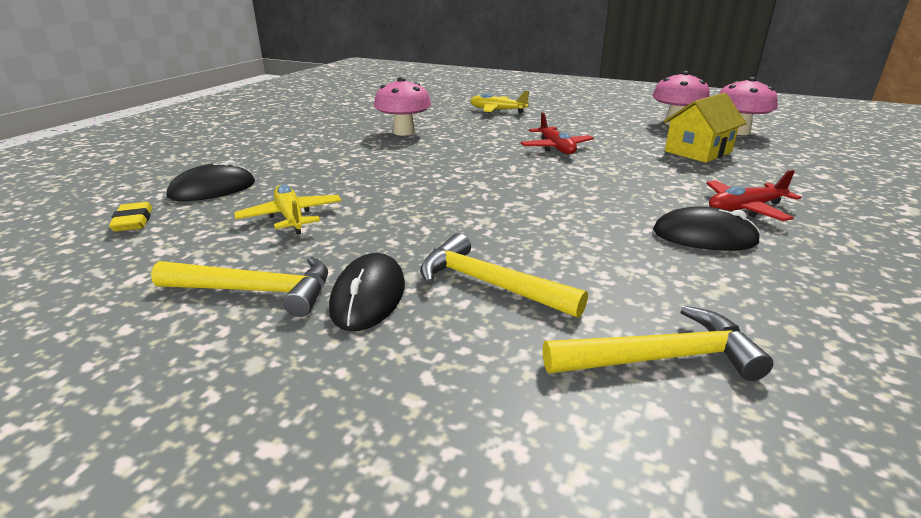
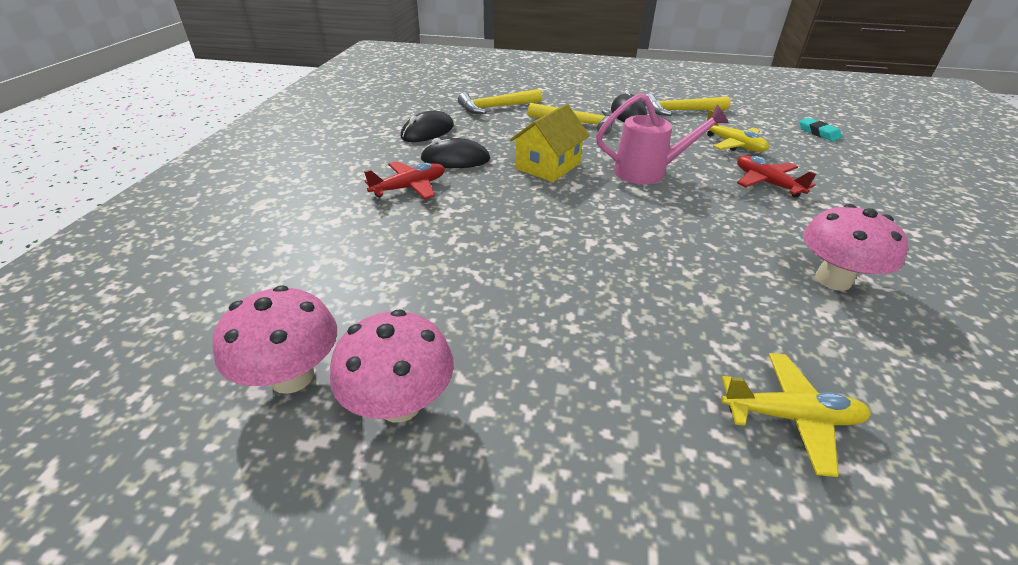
camera: 165 degrees right, 10 degrees up
yellow eraser [109,202,152,232] -> turquoise eraser [799,118,842,141]
black mouse [167,160,255,201] -> black mouse moved to [401,111,454,142]
red plane [521,112,594,154] -> red plane moved to [737,155,816,198]
yellow house [664,93,747,163] -> yellow house moved to [510,104,590,182]
none -> pink watering can [596,93,729,184]

